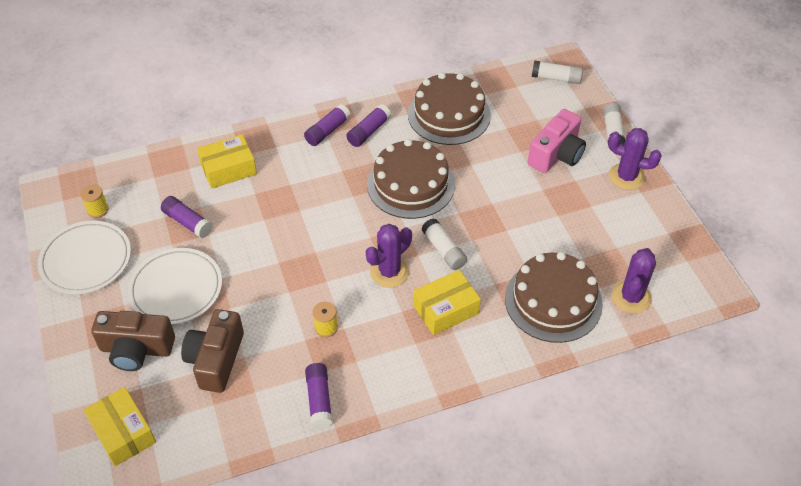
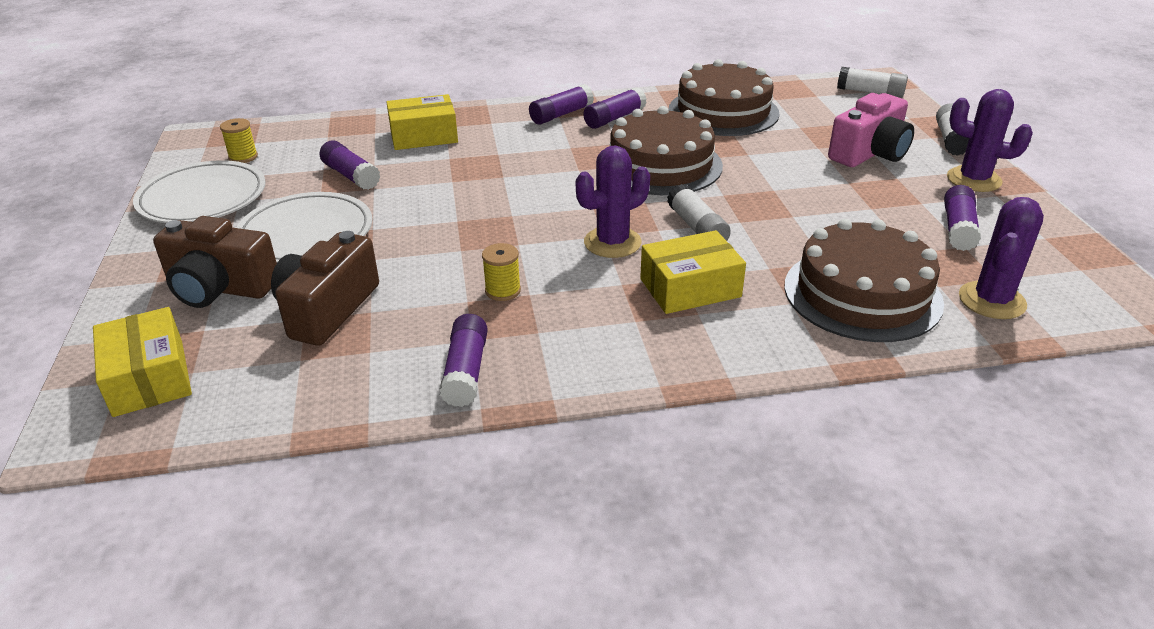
camera: 10 degrees right, 15 degrees down
none -> purple glue stick [944,185,981,251]

